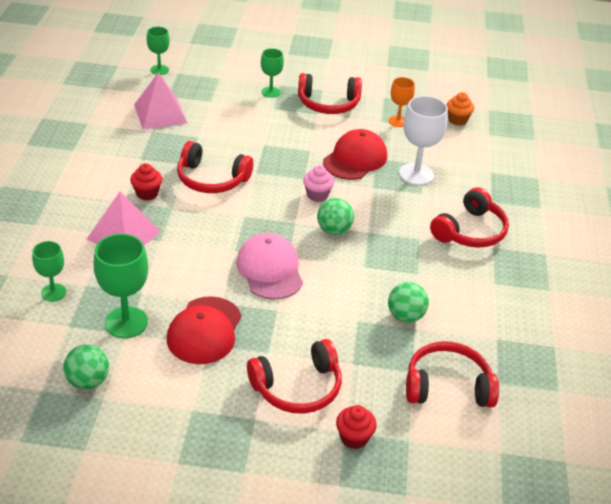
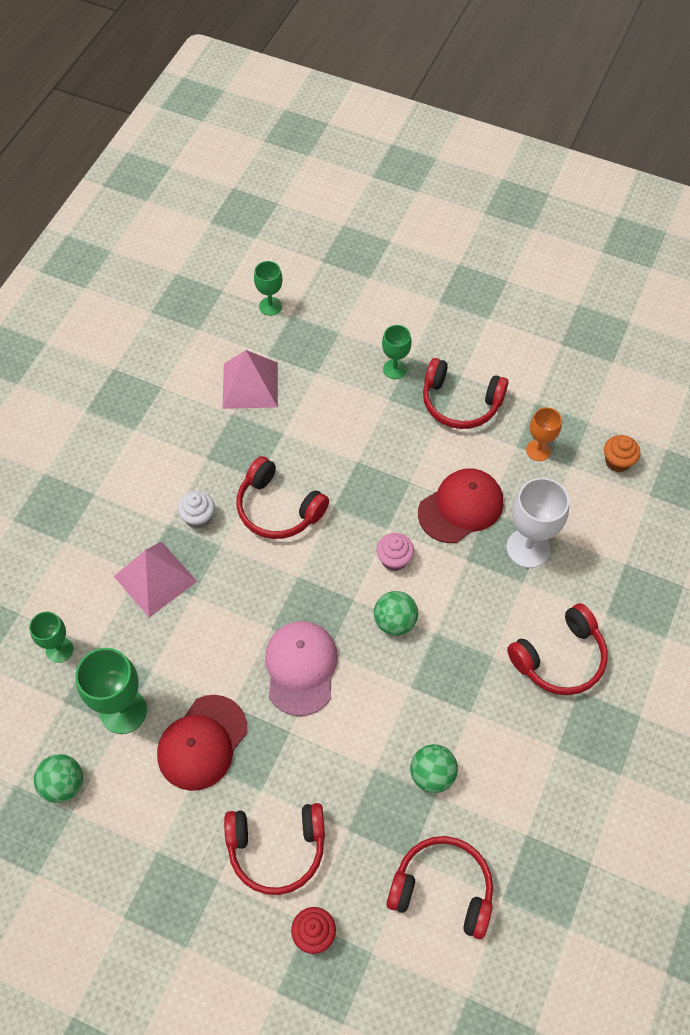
camera: 20 degrees right, 20 degrees up
red cupcake [130,163,162,201] -> white cupcake [177,491,215,529]

